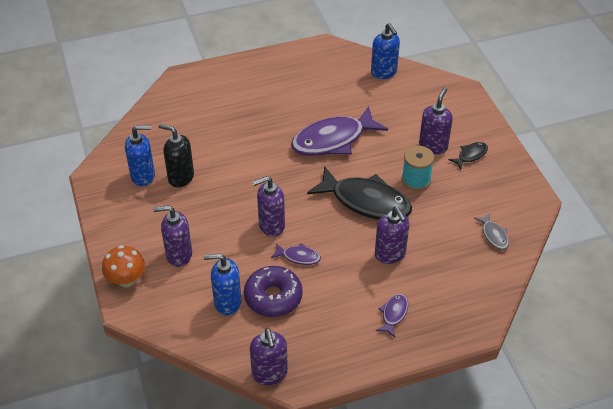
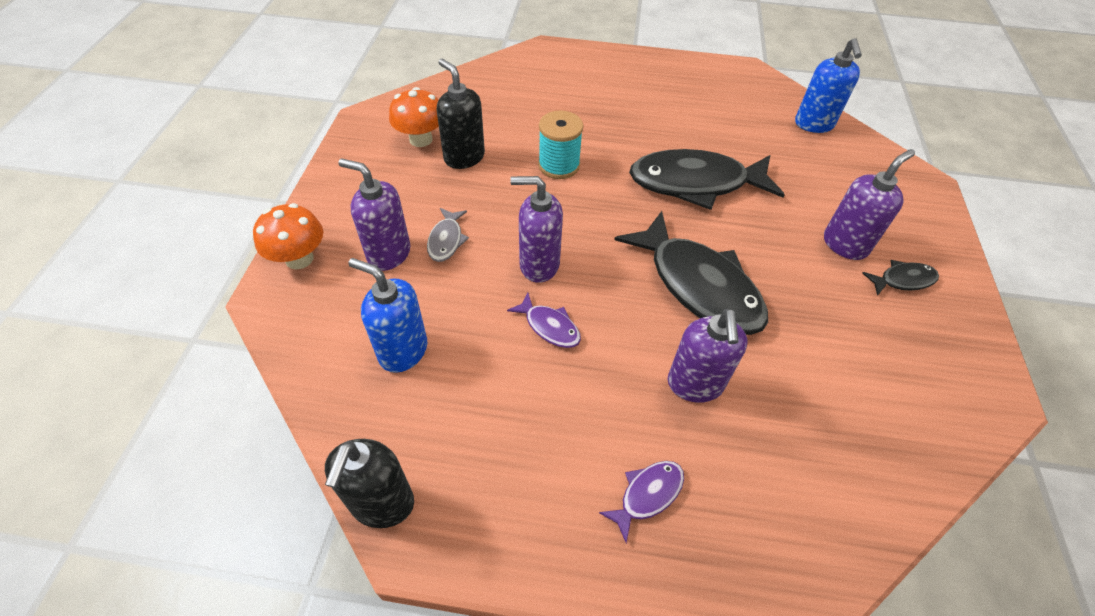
camera: 25 degrees right, 5 degrees up
blue soap dispenser [125,125,155,186] -> orange mushroom [389,87,439,147]
purple donut [244,266,303,317] -> none
purple soap dispenser [250,328,288,385] -> black soap dispenser [325,439,414,528]
purple fish [291,106,388,156] -> black fish [629,149,785,210]
turquoise spool [402,146,434,191] -> turquoise spool moved to [538,110,583,179]
grey fish [474,213,509,250] -> grey fish moved to [427,208,469,262]

